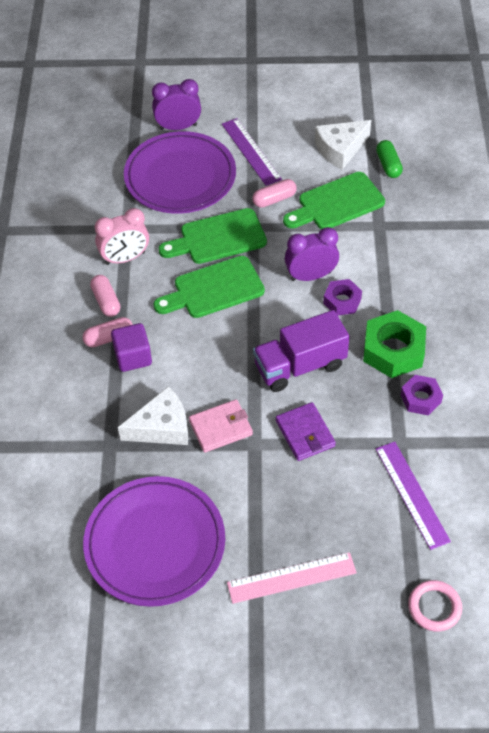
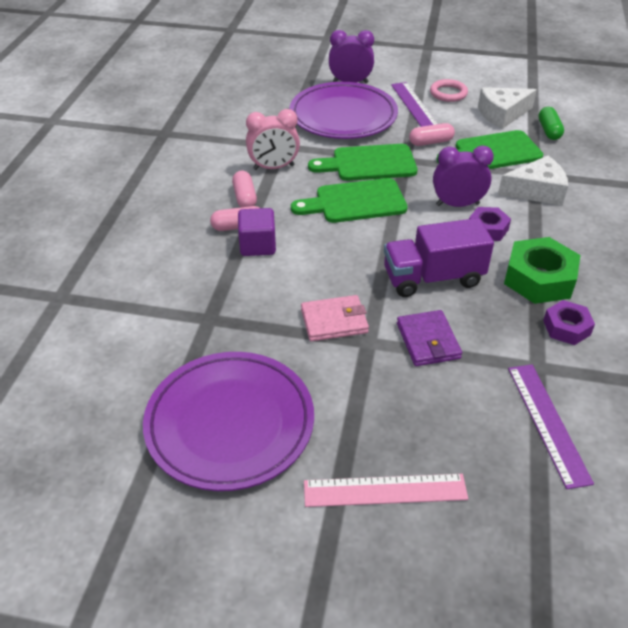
camera: 10 degrees right, 10 degrees down
white cheese [118,386,188,445] -> white cheese moved to [498,156,568,206]
pink ring [408,580,462,632] -> pink ring moved to [430,79,468,102]

